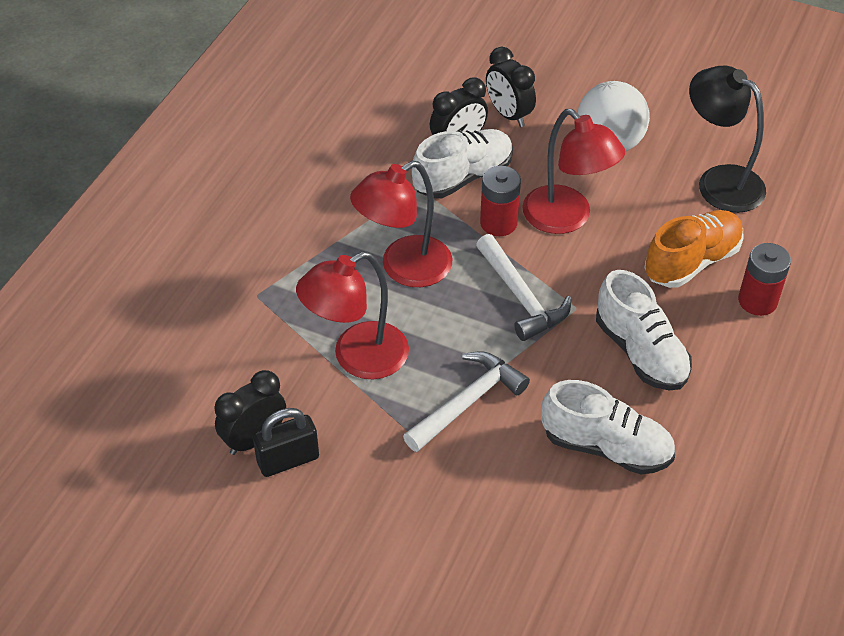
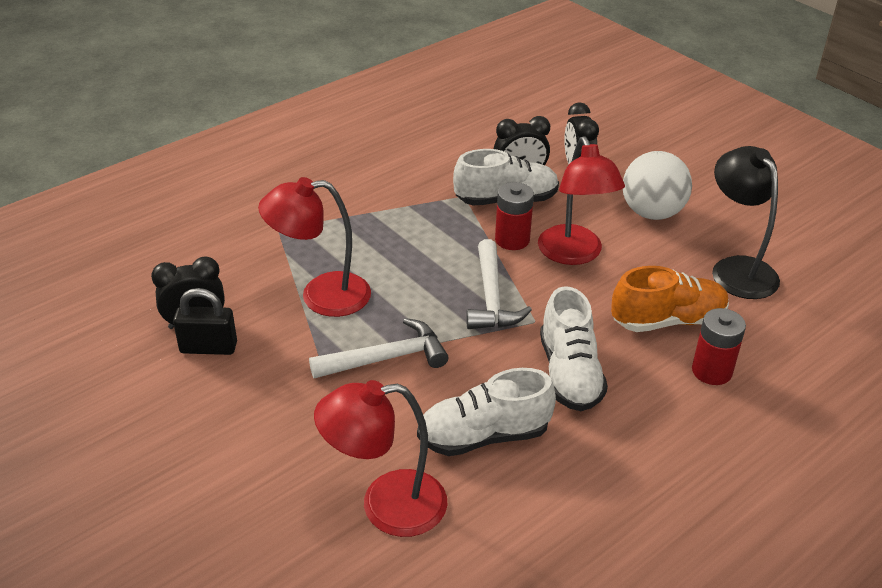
camera: 25 degrees right, 10 degrees down
red lamp [350,161,452,287] -> red lamp moved to [314,380,447,537]
white shoe [541,380,675,474] -> white shoe turned 120 degrees clockwise [417,368,556,456]

